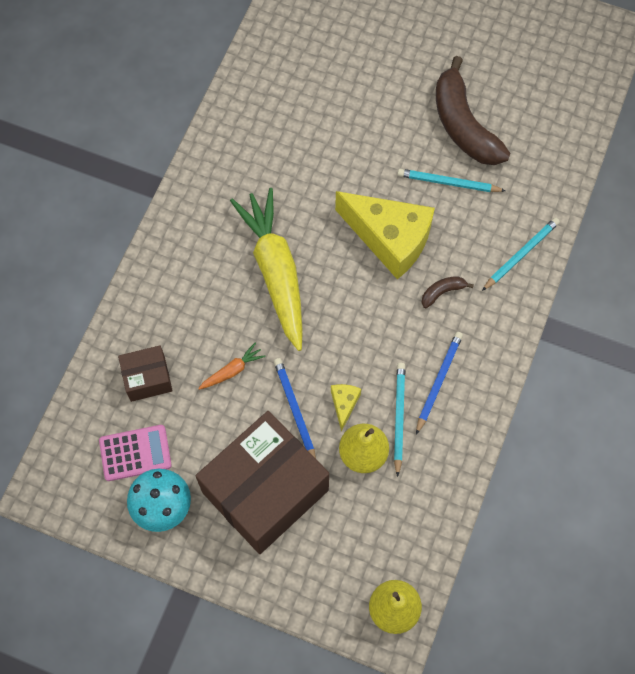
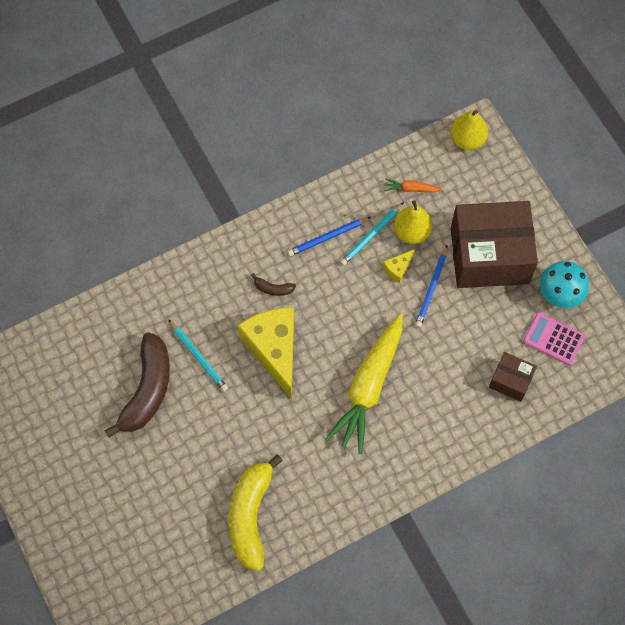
camera: 140 degrees left, 0 degrees up
orange carrot [198,342,266,390] -> orange carrot moved to [384,178,442,192]
turquoise pencil [482,217,560,291] -> none
none -> yellow banana [228,454,283,571]

